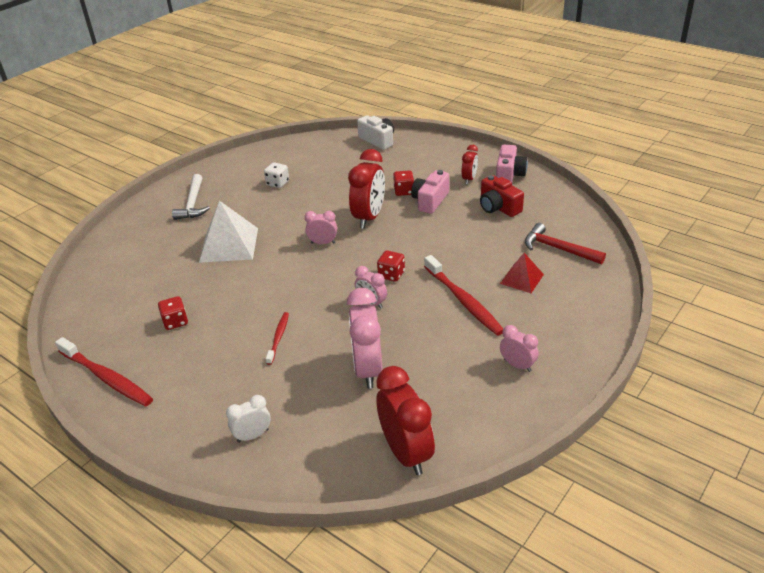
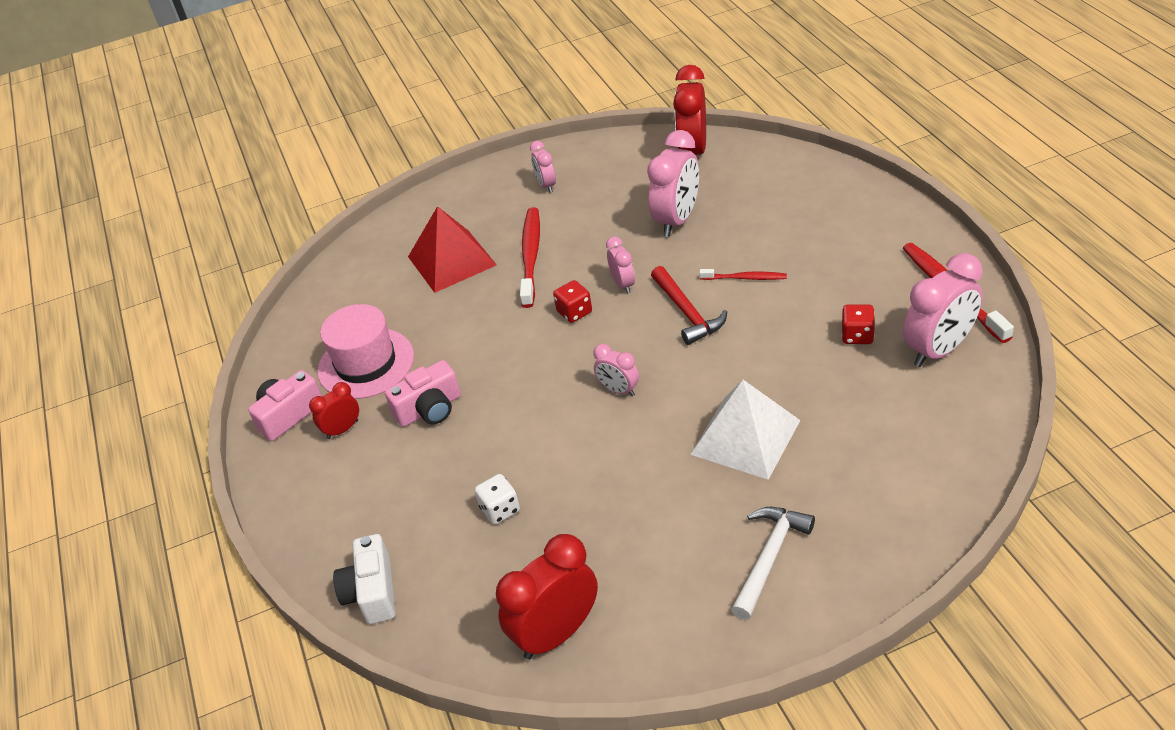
camera: 145 degrees left, 5 degrees up
white clock [226,395,271,443] -> none
white dice [264,162,289,188] -> white dice moved to [474,474,520,524]
red toothbrush [266,312,289,365] -> red toothbrush turned 120 degrees counterclockwise [699,269,787,280]
red clock [348,149,385,229] -> red clock moved to [496,534,598,660]
red dice [393,170,414,196] -> none
red camera [480,175,524,217] -> pink hat [317,304,414,399]
red pyramid [500,253,544,293] -> red pyramid [408,206,497,293], size x1.73
red hammer [525,223,606,264] -> red hammer moved to [651,266,727,345]
none -> pink clock [903,253,983,367]

